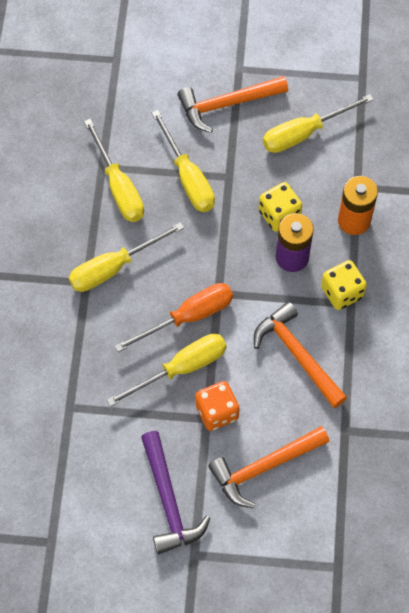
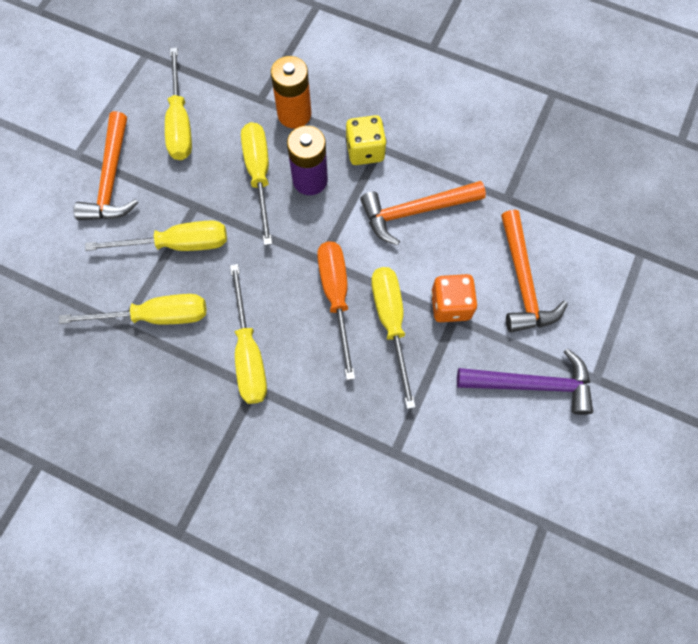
camera: 70 degrees left, 5 degrees up
yellow dice [259,182,302,232] -> yellow screwdriver [241,122,272,245]

